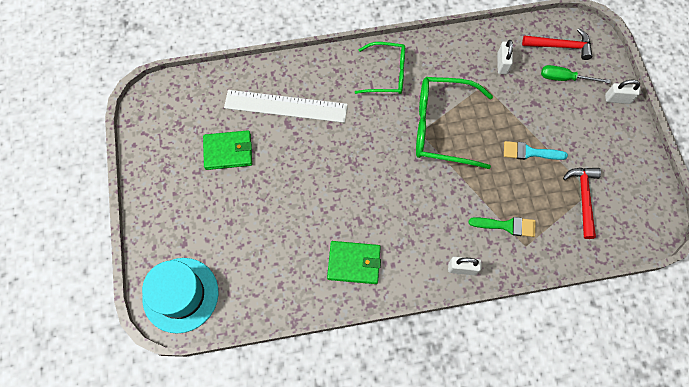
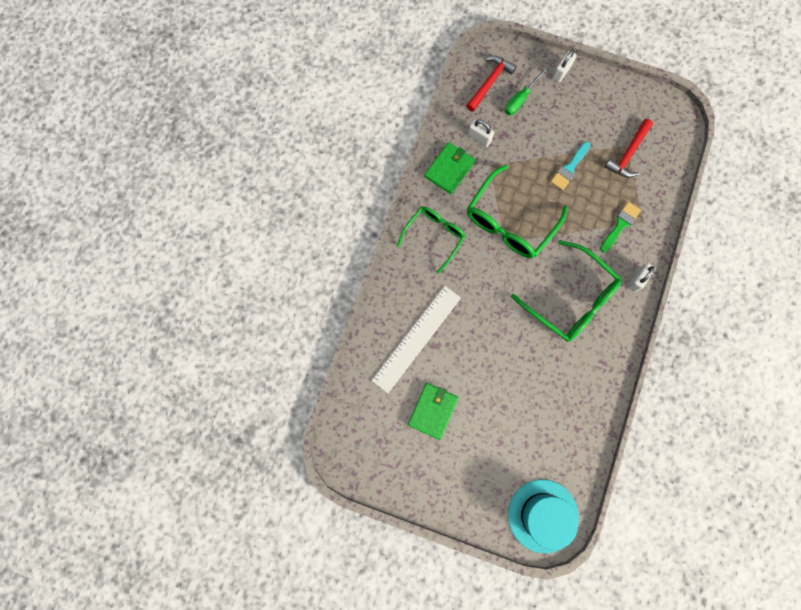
camera: 60 degrees left, 10 degrees up
green wallet [327,241,381,284] -> green wallet moved to [424,142,475,194]
red hammer [563,168,601,239] -> red hammer turned 90 degrees counterclockwise [604,119,653,178]
none -> green glasses [511,240,621,342]

